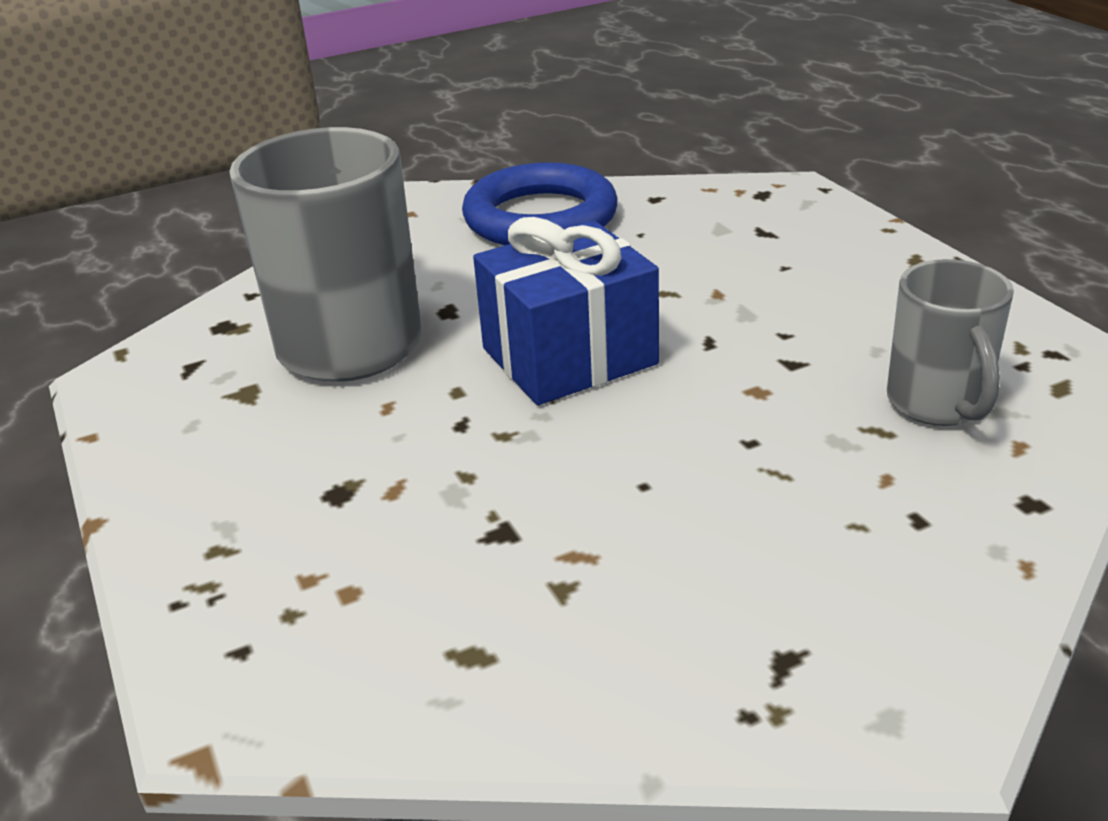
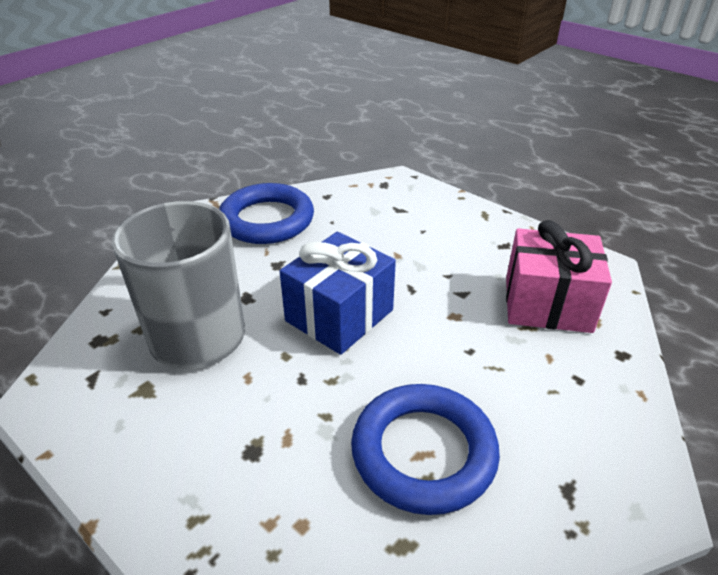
camera: 25 degrees left, 5 degrees up
grey mug [887,259,1014,426] -> pink gift [506,220,612,333]
none -> blue ring [351,384,500,515]

